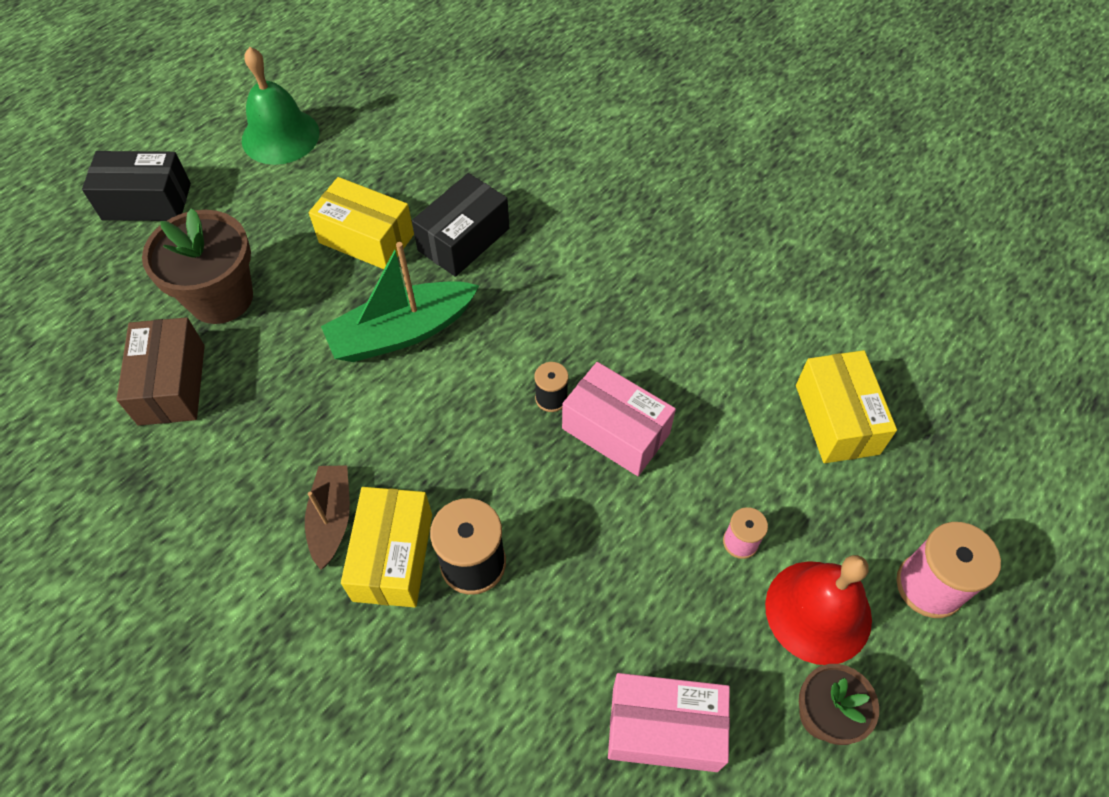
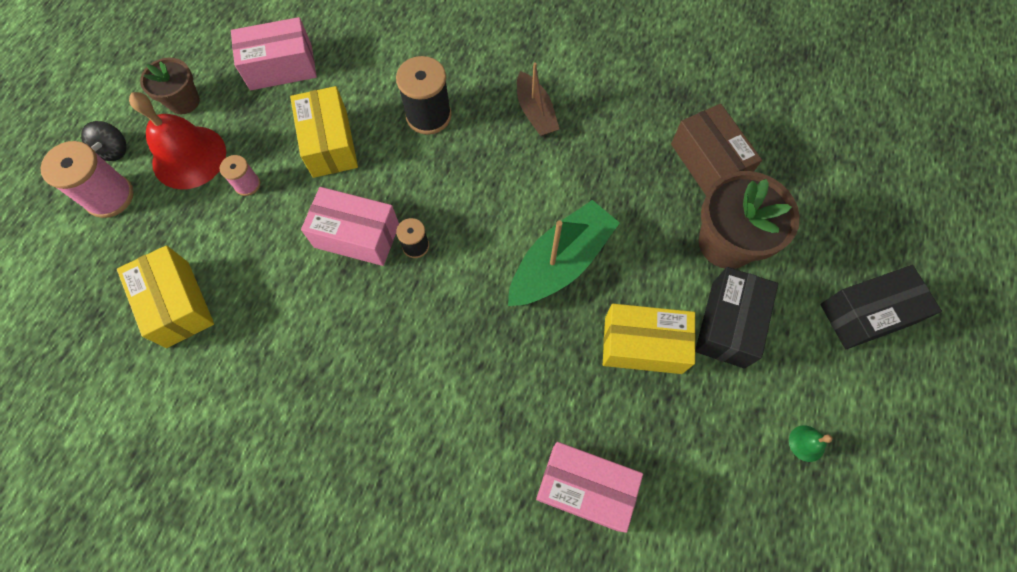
camera: 160 degrees right, 10 degrees up
green bell [242,47,319,165] -> green bell [789,425,833,462], size x0.41
yellow box [341,487,432,607] -> yellow box moved to [290,86,358,178]
black box [412,173,509,277] -> black box moved to [695,267,778,369]
none -> black spinning top [81,121,127,161]
none -> pink box [536,442,643,533]

